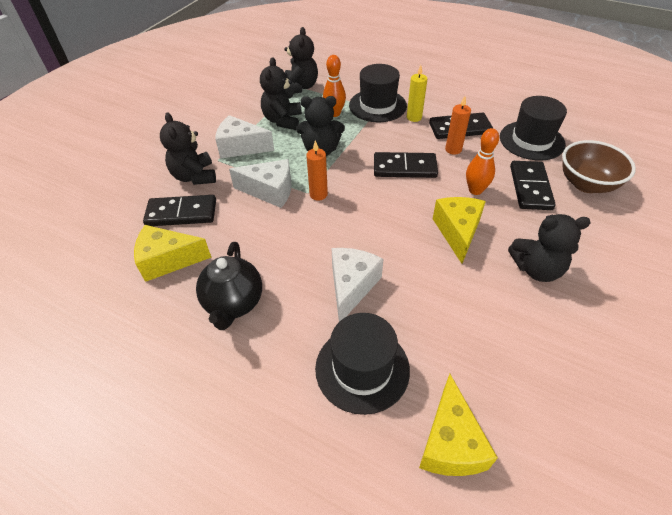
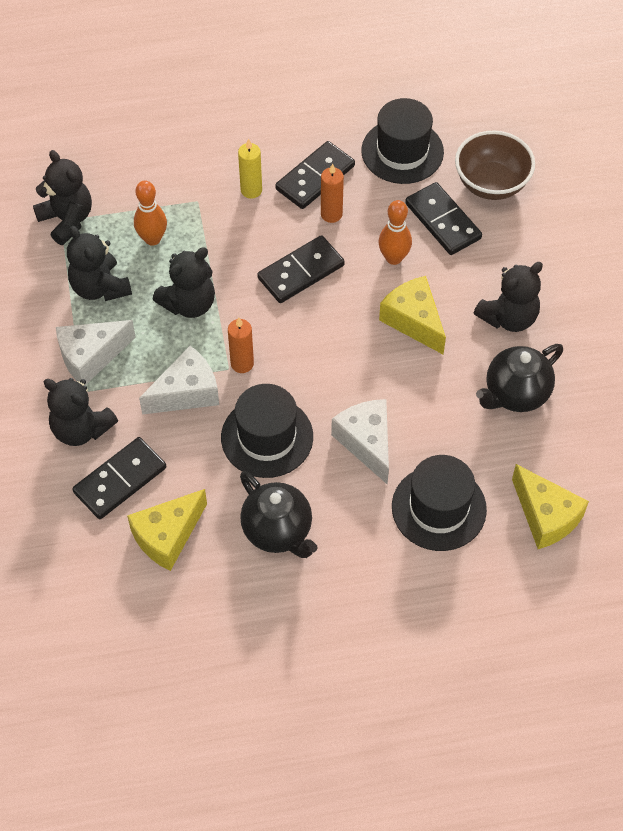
camera: 40 degrees left, 10 degrees up
black hat [349,64,407,122] -> black hat moved to [221,384,313,478]
none -> black teapot [476,344,563,412]

